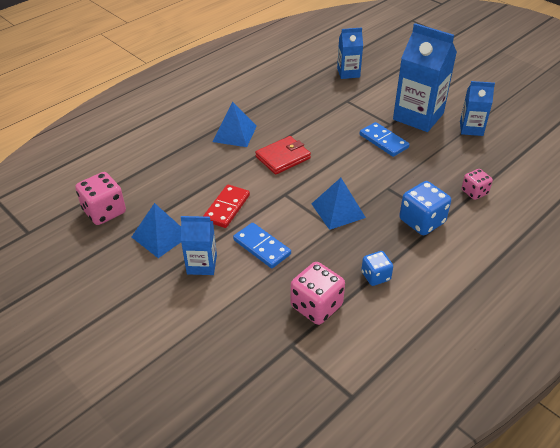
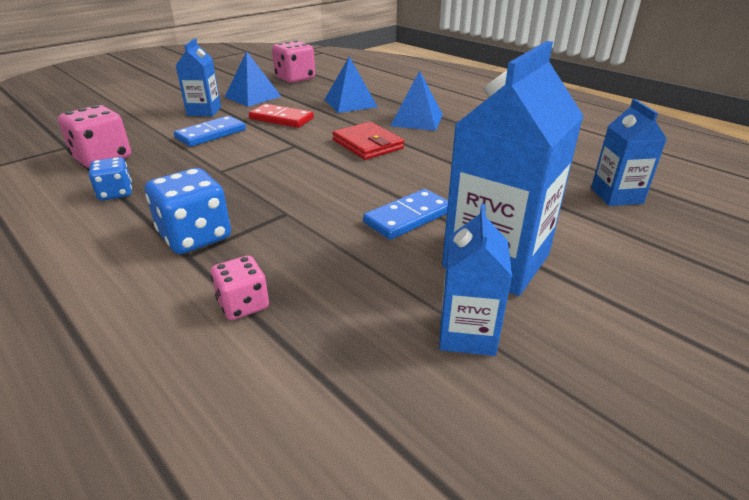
camera: 90 degrees right, 10 degrees down
blue pyramid [312,178,366,230] -> blue pyramid moved to [324,57,378,113]

